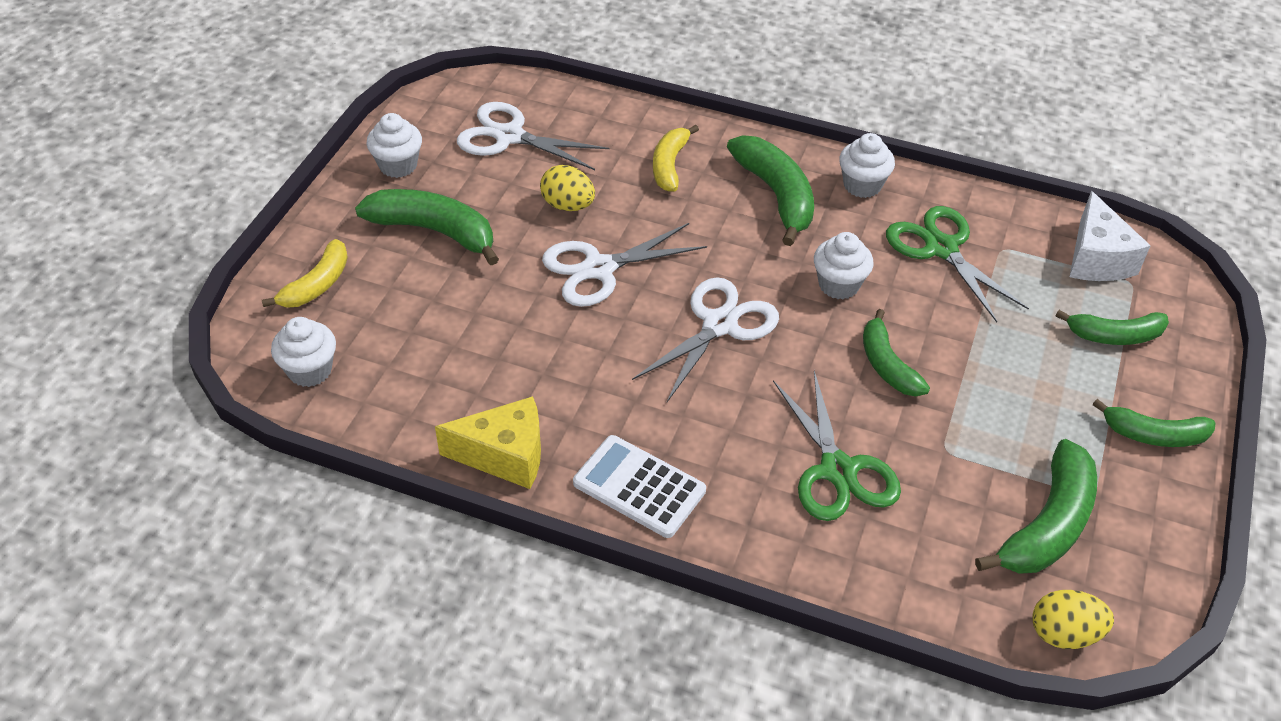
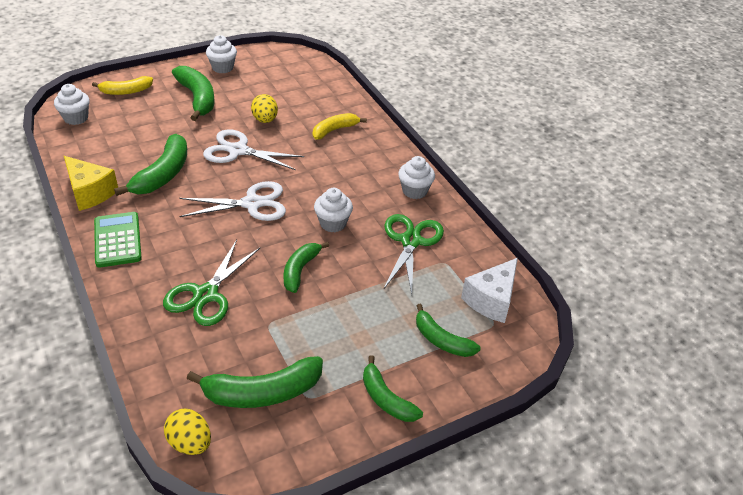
camera: 40 degrees right, 5 degrees down
white scissors [457,102,609,170] -> none
white calculator [573,435,706,538] -> green calculator [94,212,142,268]
green banana [727,135,814,246] -> green banana moved to [114,134,187,196]

